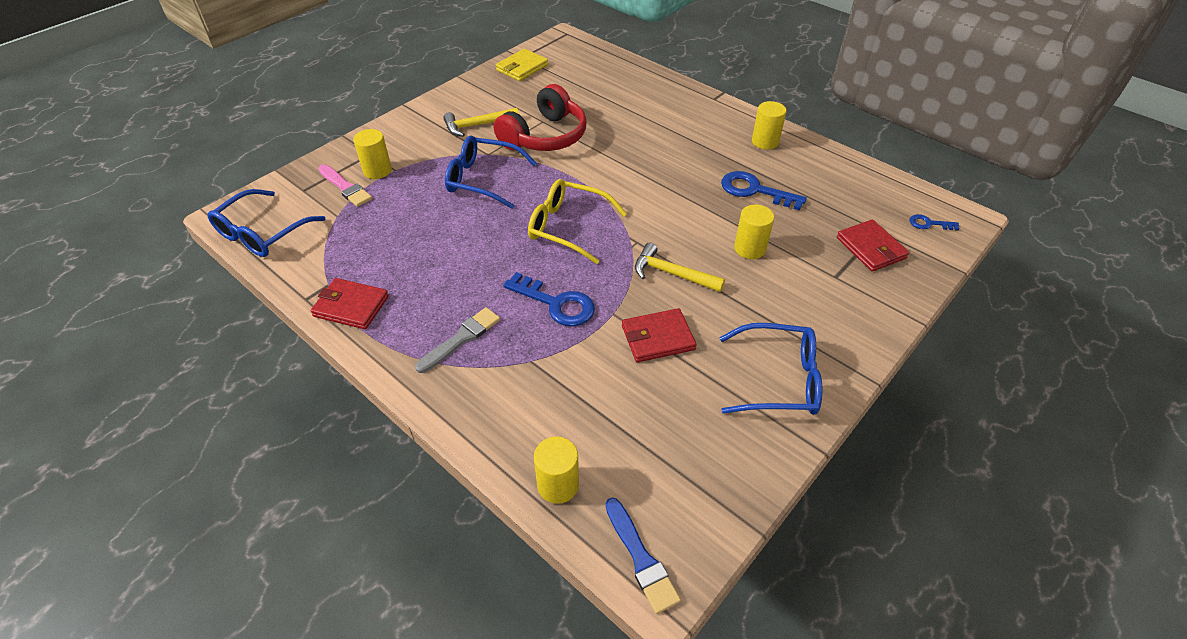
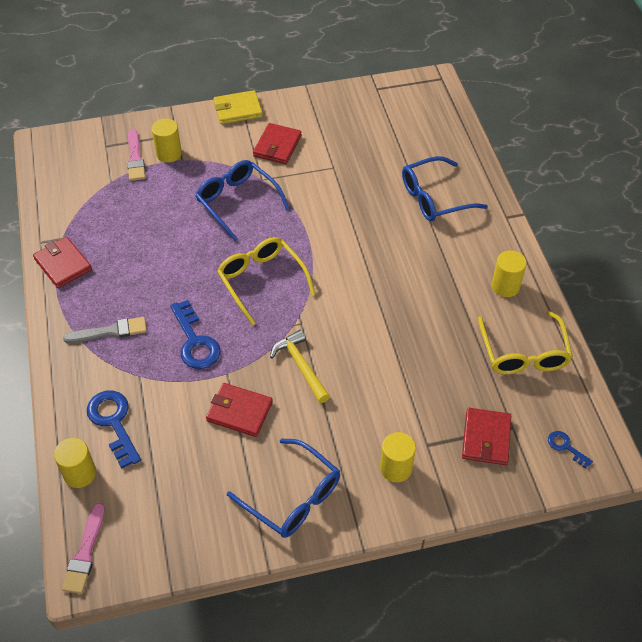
camera: 35 degrees right, 5 degrees up
blue glasses [208,189,325,257] -> blue glasses moved to [402,156,488,222]
yellow hammer [443,108,519,137] -> red wallet [253,123,302,164]
red headphones [494,84,586,151] -> none
yellow wallet [496,49,548,81] -> yellow wallet moved to [214,90,263,124]
blue brush [605,498,681,614] -> pink brush [62,503,105,594]
blue key [721,171,807,210] -> blue key moved to [87,390,141,469]
yellow cylinder [734,205,774,259] -> yellow cylinder moved to [380,432,416,482]
none -> yellow glasses [478,311,573,375]

